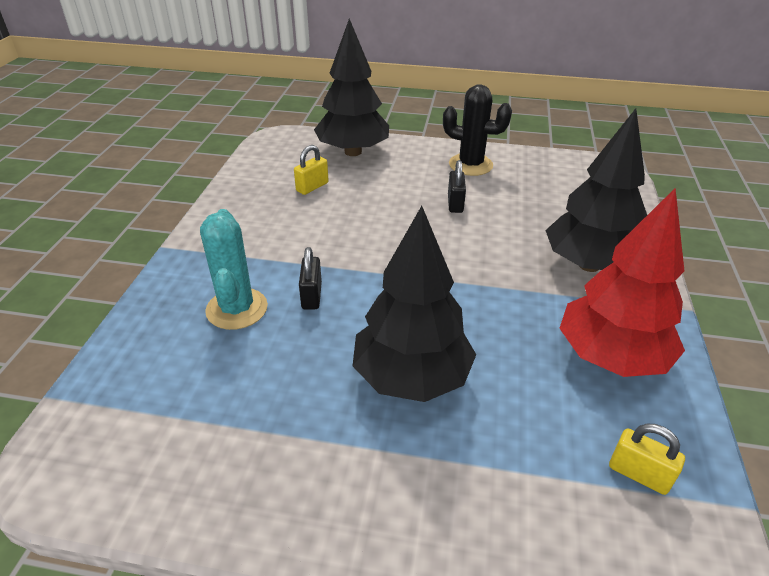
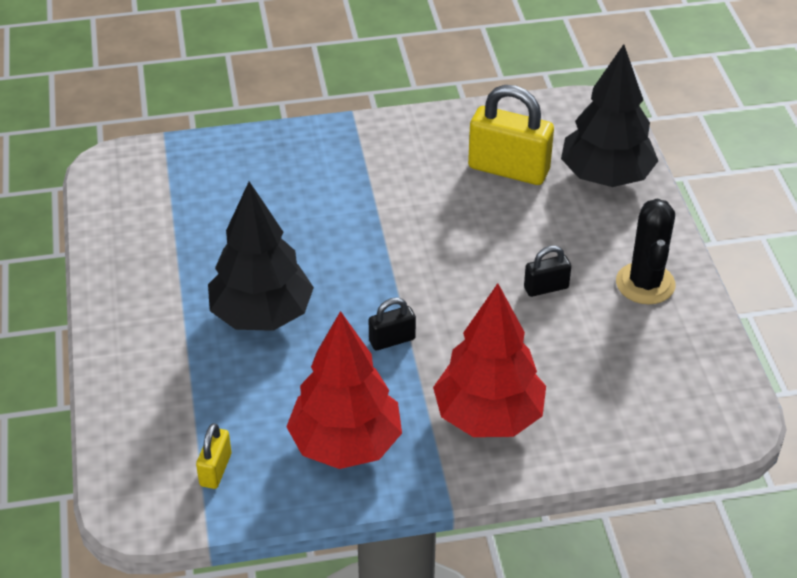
camera: 70 degrees right, 5 degrees up
turquoise cactus [200,209,268,330] -> none
yellow padlock [294,145,329,195] -> yellow padlock [468,85,554,185], size x1.97
black padlock [299,247,322,310] -> black padlock moved to [369,297,416,351]
black tree [545,108,647,272] -> red tree [433,283,546,437]

